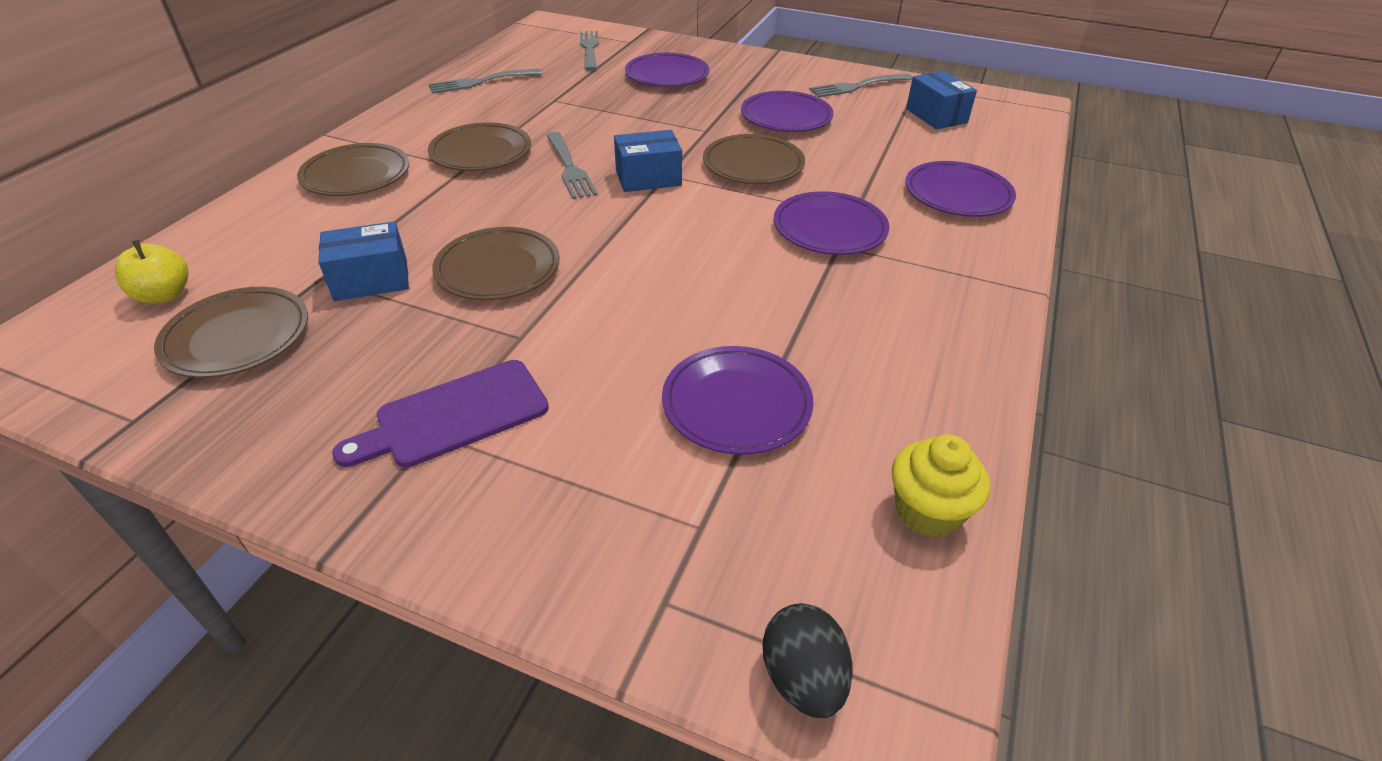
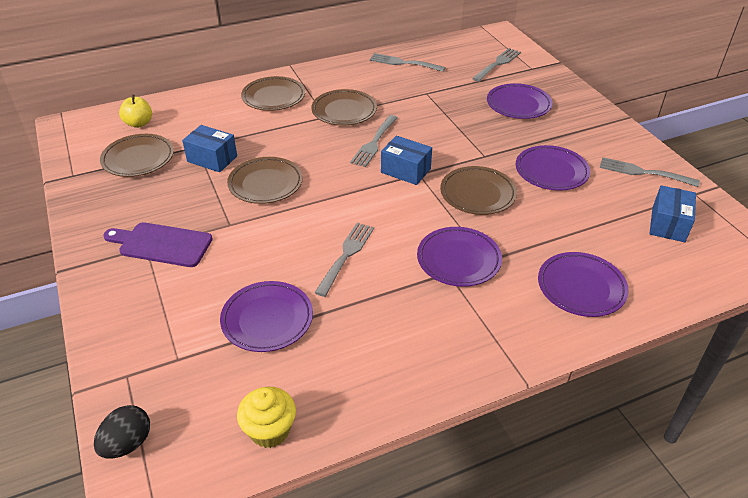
camera: 45 degrees right, 0 degrees up
none -> grey fork [314,223,374,297]

